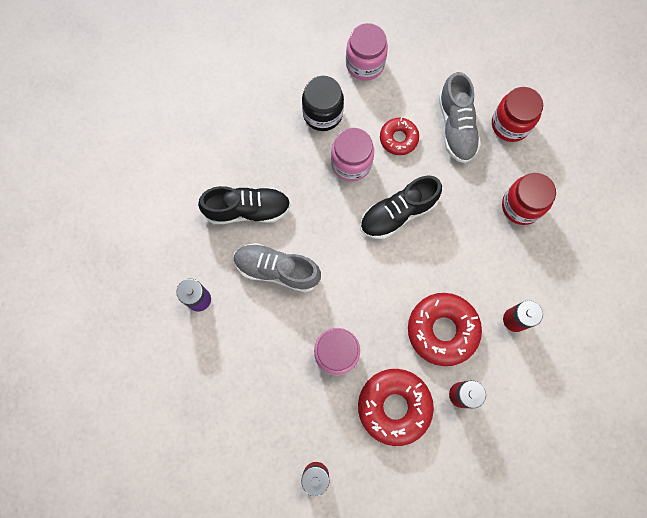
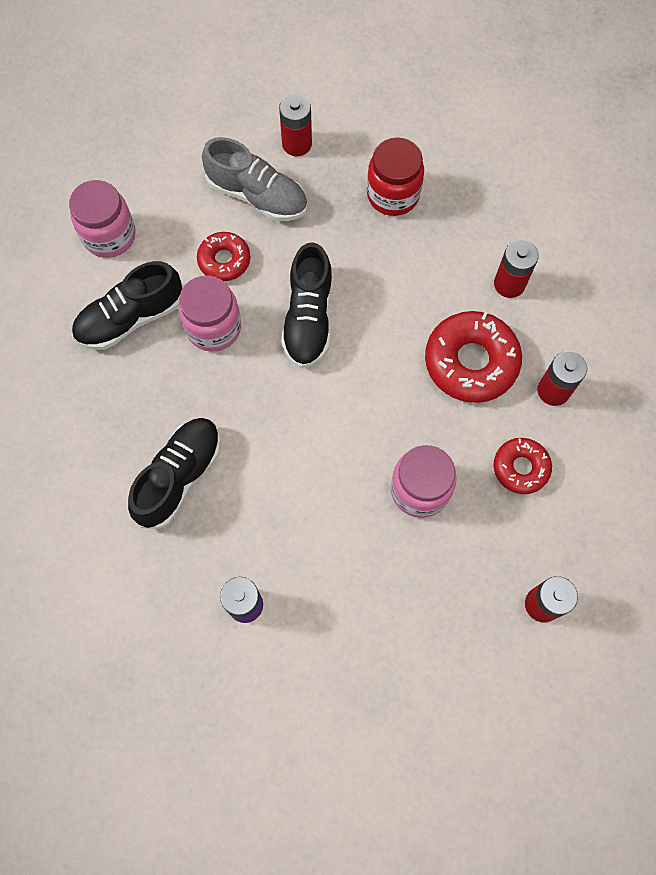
camera: 55 degrees left, 5 degrees down
grey shoe [234,243,321,293] -> none
black jar [302,76,344,131] -> black shoe [72,261,182,350]
red donut [358,369,434,446] -> red donut [493,438,552,494], size x0.58
red jar [492,87,543,142] -> red battery [279,94,312,156]

